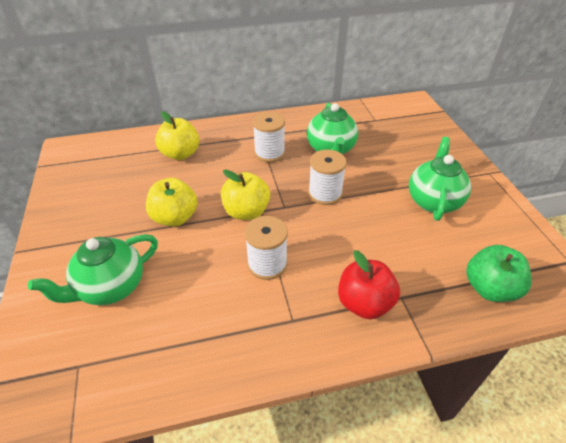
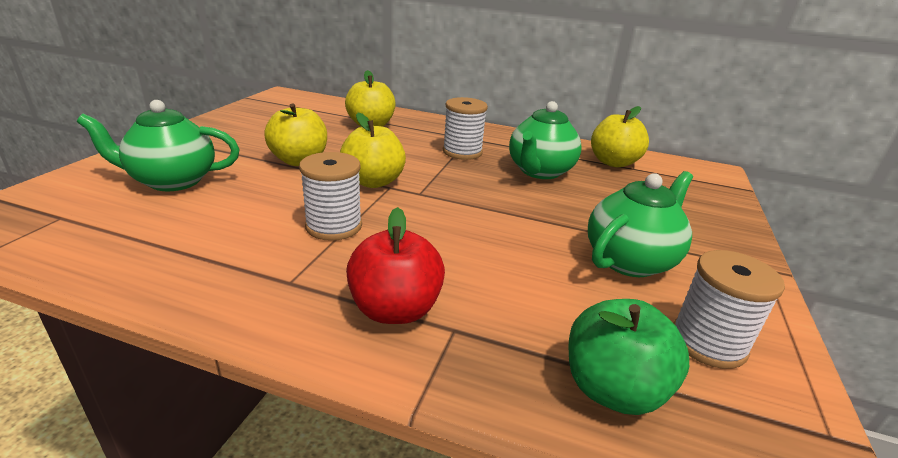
camera: 30 degrees right, 15 degrees down
white spool [308,150,347,205] -> white spool moved to [673,250,785,369]
none -> yellow apple [591,106,649,167]

